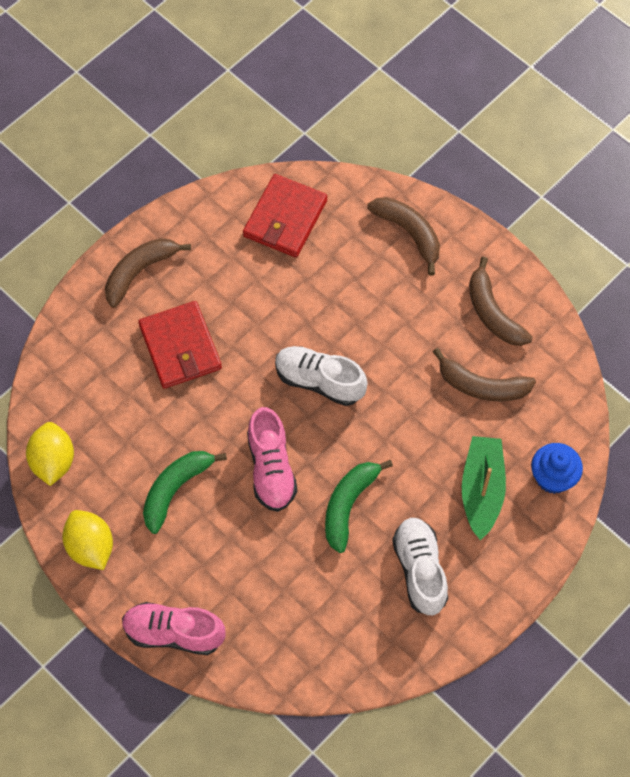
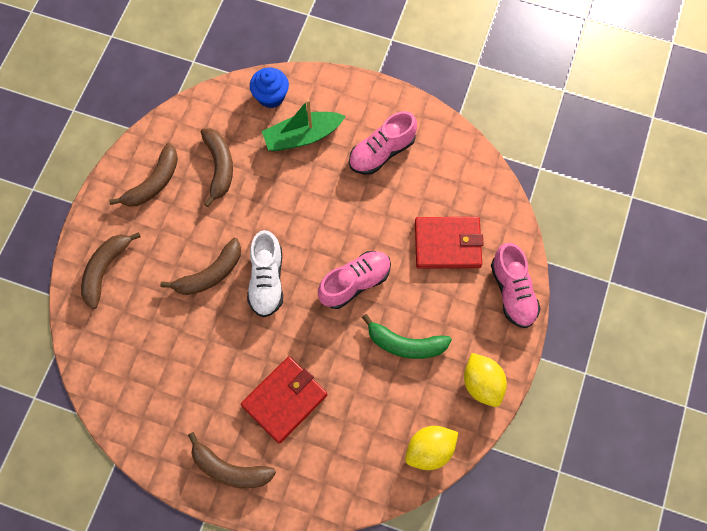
camera: 115 degrees left, 5 degrees up
yellow lemon [62,510,113,570] -> yellow lemon turned 60 degrees counterclockwise [464,353,507,407]
red wallet [243,174,327,257] -> red wallet moved to [415,217,484,269]
green banana [325,460,393,553] -> none
white shoe [392,517,448,615] -> pink shoe [349,111,417,175]
none -> brown banana [160,238,241,295]

